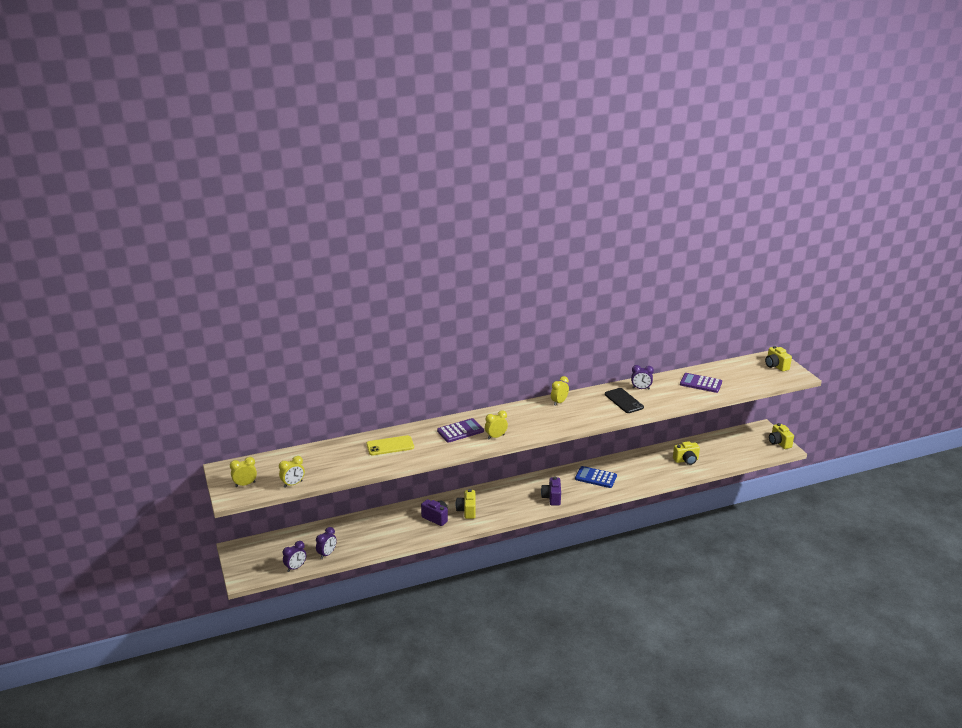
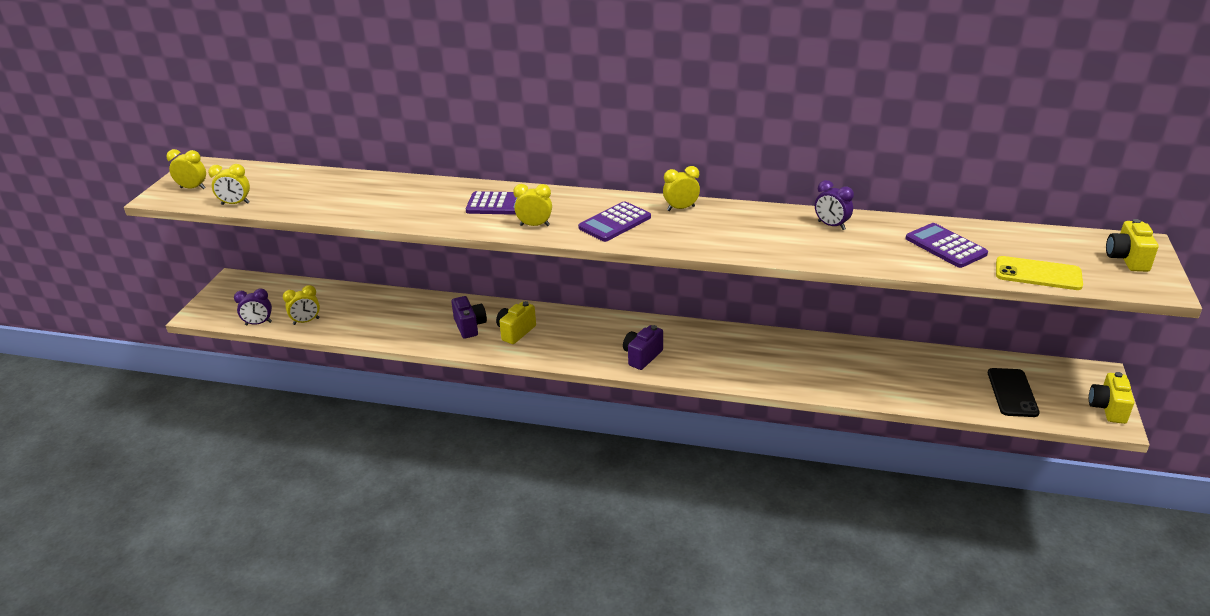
camera: 35 degrees right, 5 degrees up
purple clock [316,527,337,559] -> yellow clock [283,285,320,325]
yellow phone [366,435,414,455] -> yellow phone moved to [996,256,1083,290]
blue calculator [575,466,617,488] -> none
black phone [605,388,644,413] -> black phone moved to [988,368,1040,417]
yellow camera [673,441,700,465] -> none
none -> purple calculator [578,201,651,242]

